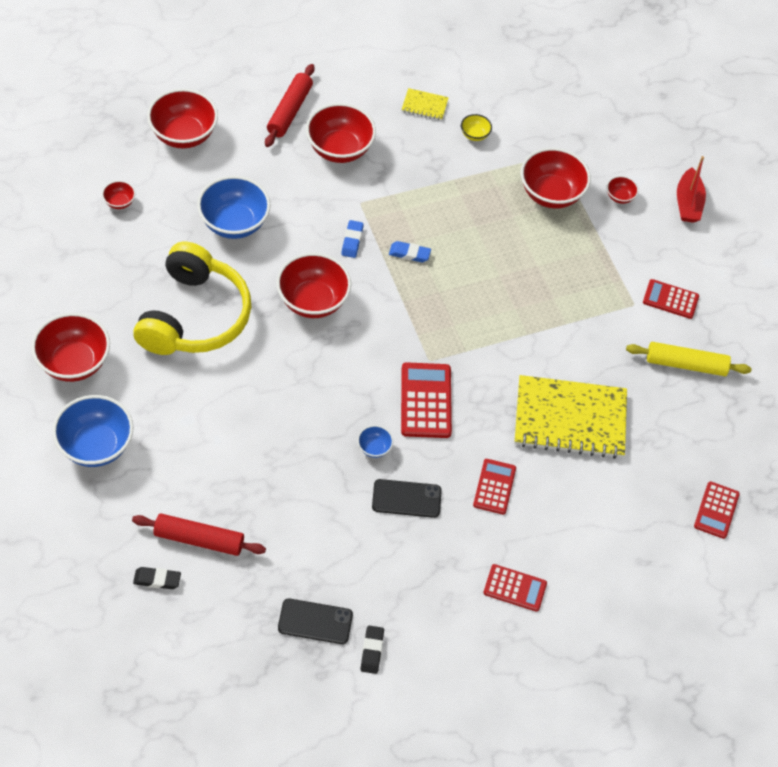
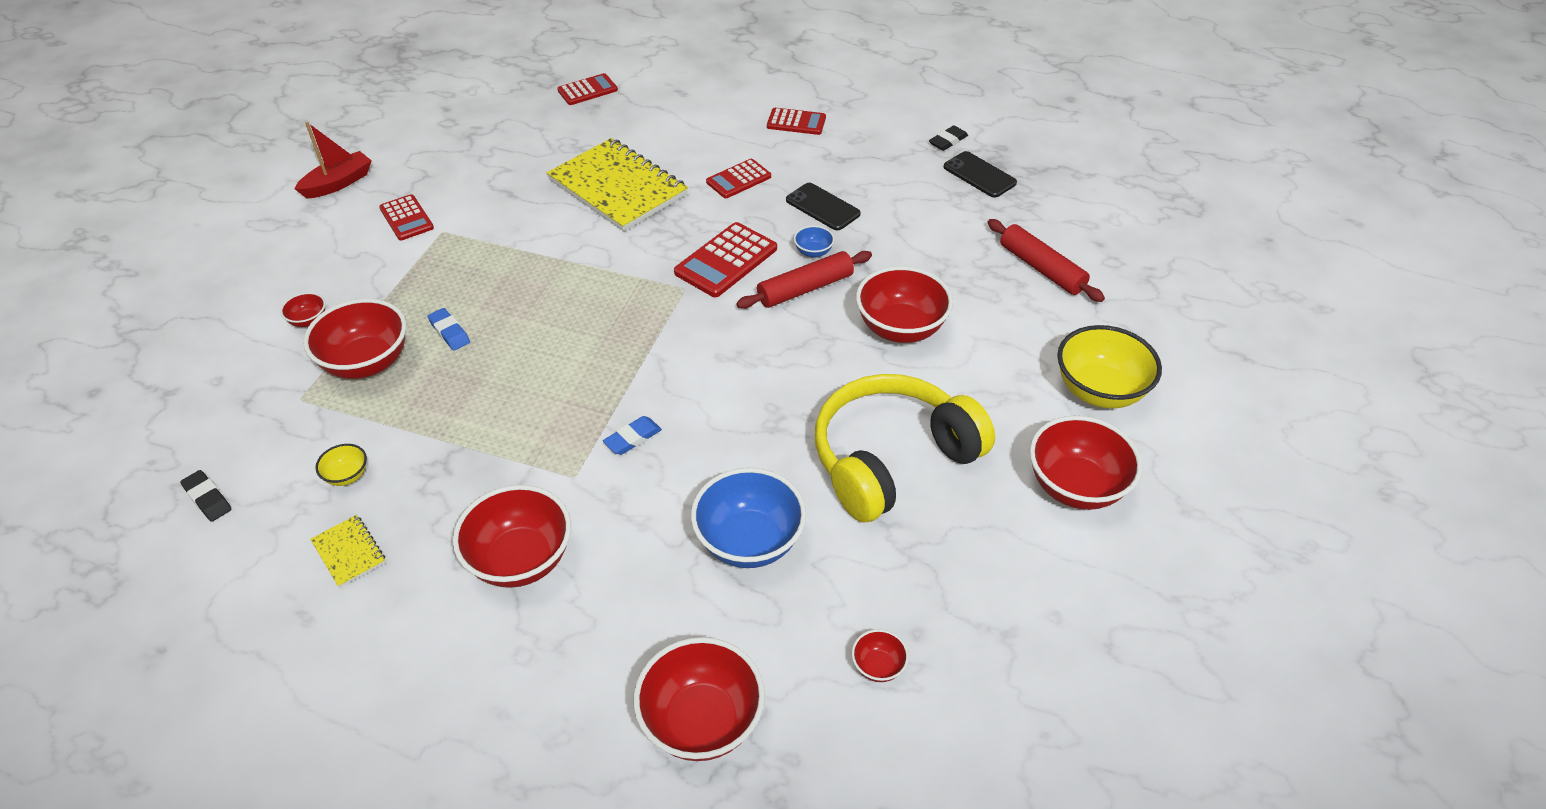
camera: 135 degrees left, 10 degrees down
blue bowl [52,395,134,467] -> yellow bowl [1057,325,1162,408]
black eraser [133,567,181,589] -> black eraser moved to [180,470,231,522]
red rolling pin [265,64,314,147] -> red rolling pin moved to [736,251,872,309]
red bowl [276,253,351,318] -> red bowl moved to [856,266,953,343]
blue eraser [389,241,431,262] -> blue eraser moved to [428,308,470,351]
red calculator [484,564,547,612] -> red calculator turned 135 degrees clockwise [767,108,826,135]
yellow rolling pin [626,342,752,376] -> none
red boat [677,156,706,223] -> red boat moved to [294,122,372,199]

